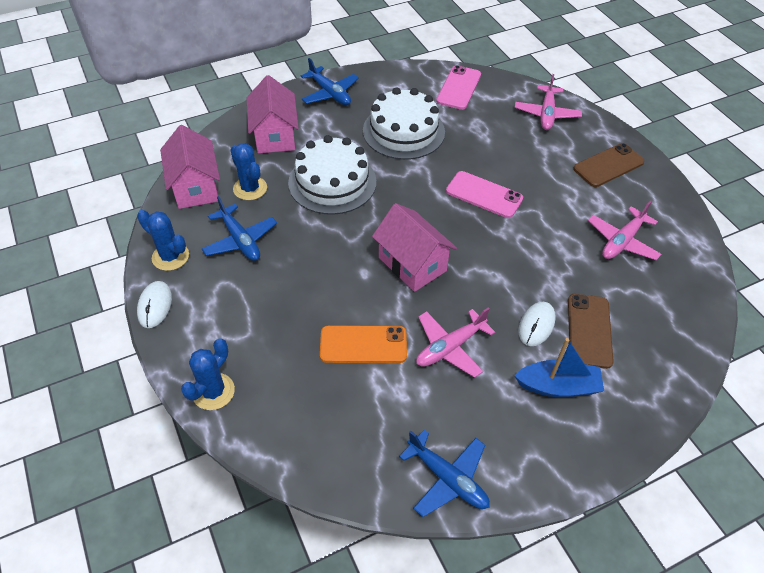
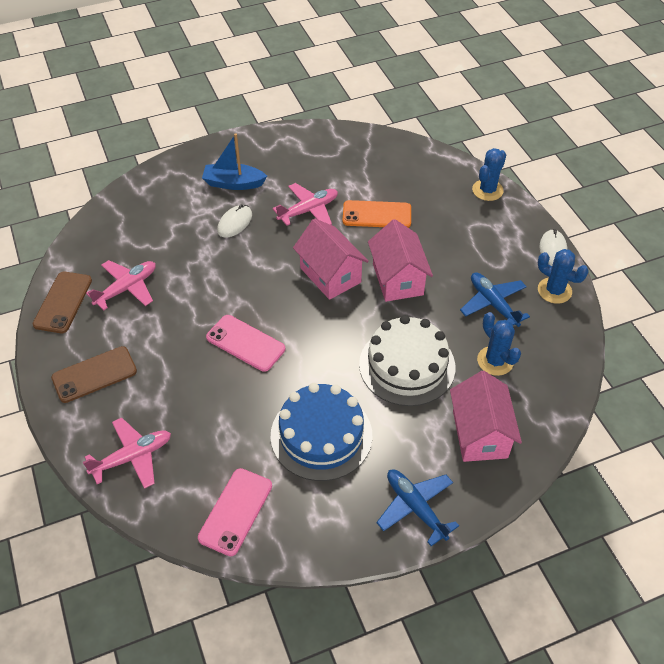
camera: 175 degrees left, 0 degrees up
pink house [160,125,220,209] -> pink house moved to [368,219,433,302]
white cake [363,87,445,160] -> blue cake [271,383,372,481]
blue plane [399,430,490,517] -> none
pink plane [515,74,582,130] -> pink plane turned 45 degrees clockwise [83,418,171,489]
brown phone [568,294,614,369] -> brown phone moved to [33,272,92,333]

